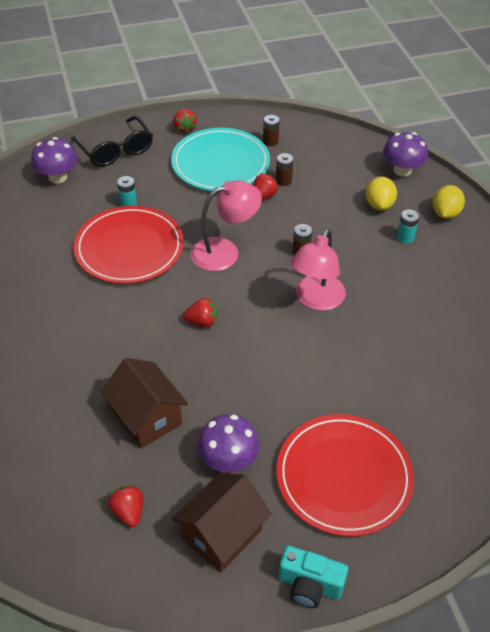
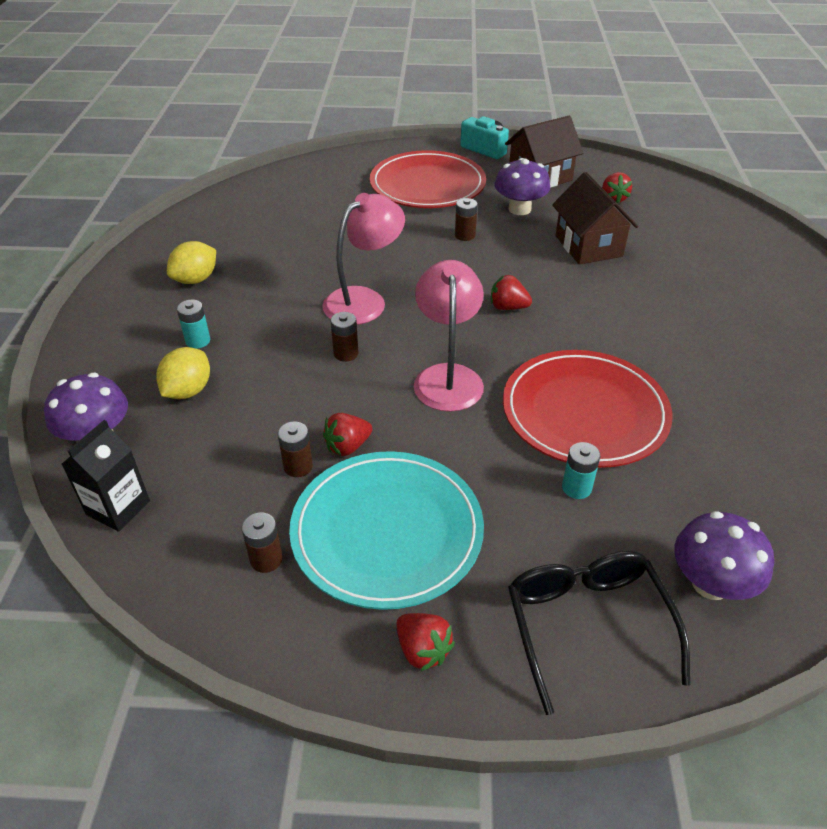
camera: 160 degrees left, 5 degrees down
red strawberry [173,109,197,133] -> red strawberry turned 135 degrees clockwise [396,613,455,671]
pink lamp [191,180,262,271] -> pink lamp turned 90 degrees clockwise [414,260,484,412]
yellow lemon [433,185,465,219] -> yellow lemon moved to [167,241,216,284]
none -> black carton [61,420,150,532]
none -> brown battery [455,198,478,241]

